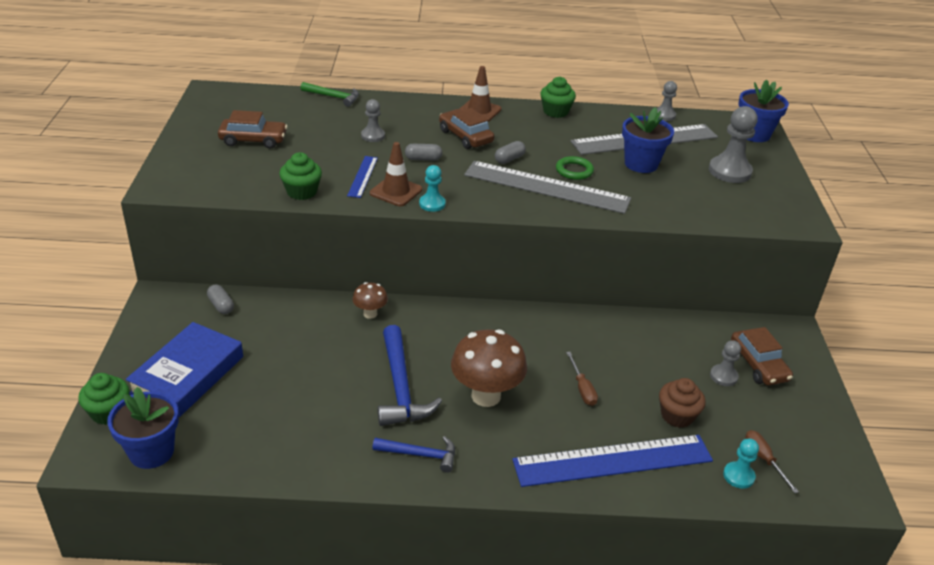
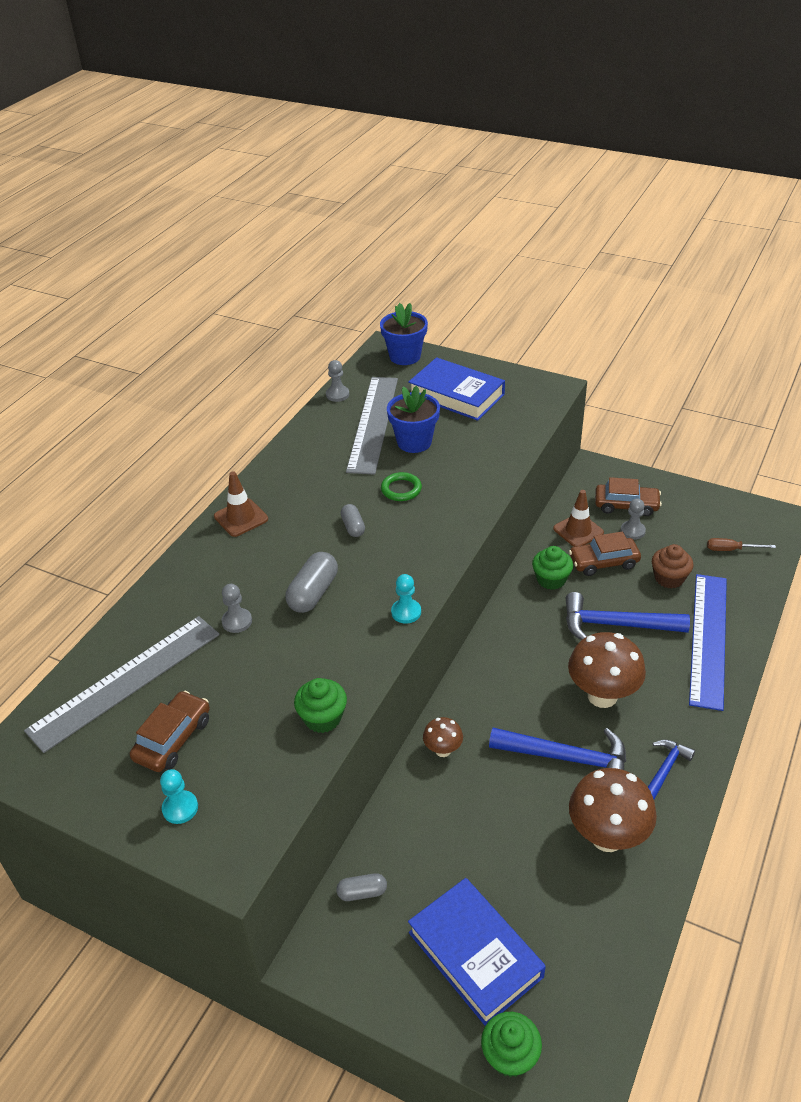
camera: 60 degrees left, 5 degrees up
blue flower pot [107,387,179,469] -> none
green hammer [301,82,359,107] -> none
blue ruler [347,156,378,198] -> none
brown traffic cone [370,142,422,206] -> brown traffic cone moved to [553,490,604,547]
grey capsule [405,144,442,161] -> grey capsule [285,552,338,613], size x1.67
brown car [439,108,494,149] -> brown car moved to [569,532,641,576]
grey ruler [464,161,631,214] -> grey ruler moved to [24,616,220,753]
green cupcake [540,77,576,118] -> green cupcake moved to [532,546,573,590]
brown screwdriver [566,352,598,406] -> blue hammer [566,592,690,640]
grey pawn [709,106,758,183] -> blue book [408,357,505,421]
turquoise pawn [723,438,759,489] -> turquoise pawn moved to [160,769,198,824]
none -> brown mushroom [569,768,657,852]

